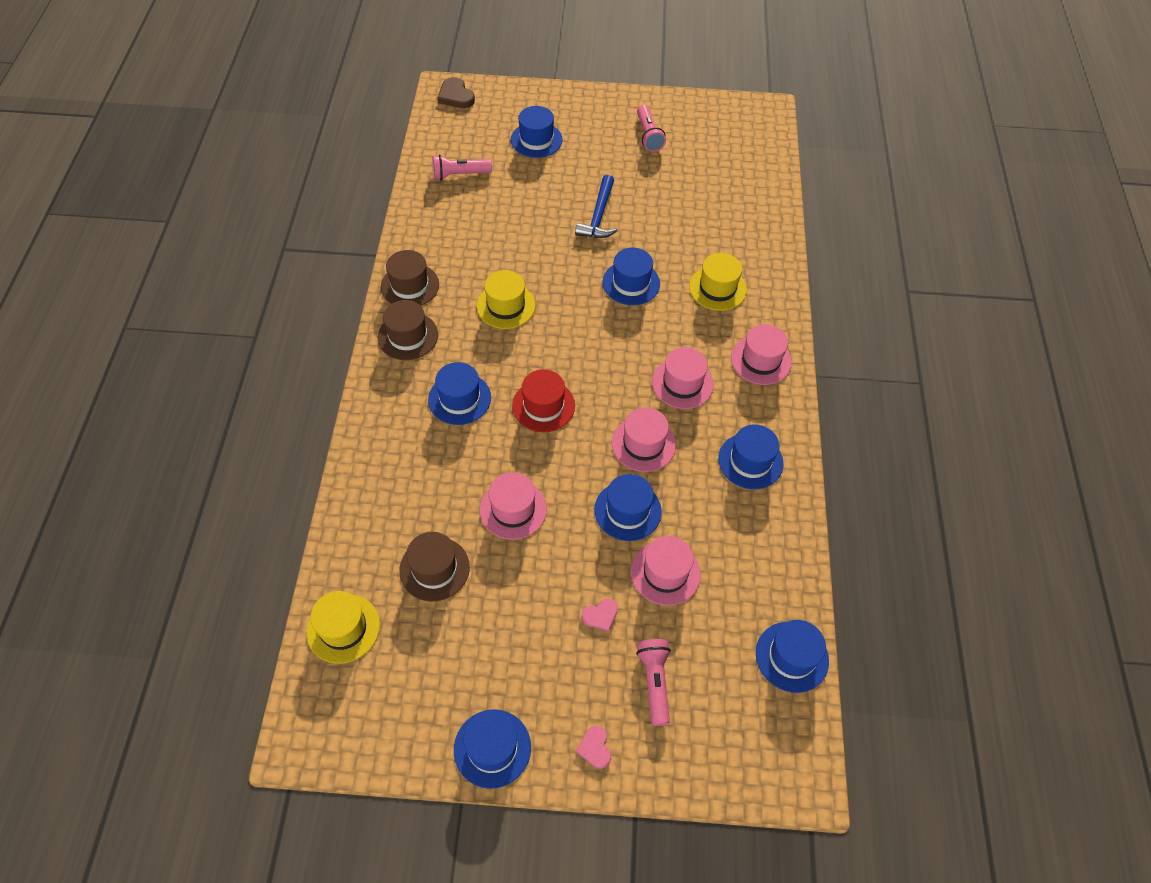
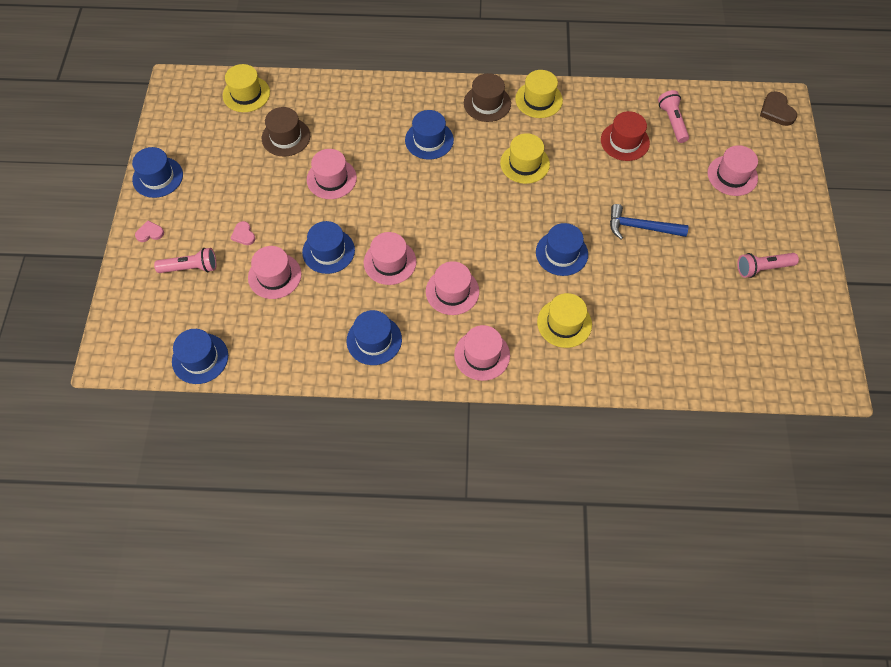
camera: 90 degrees right, 5 degrees up
brown hat [381,250,439,306] -> yellow hat [515,70,563,118]
brown heart [437,77,475,108] -> brown heart turned 75 degrees counterclockwise [760,91,797,126]
blue hat [511,106,563,158] -> pink hat [707,145,758,196]
red hat [512,369,575,432] -> red hat moved to [601,111,650,161]

